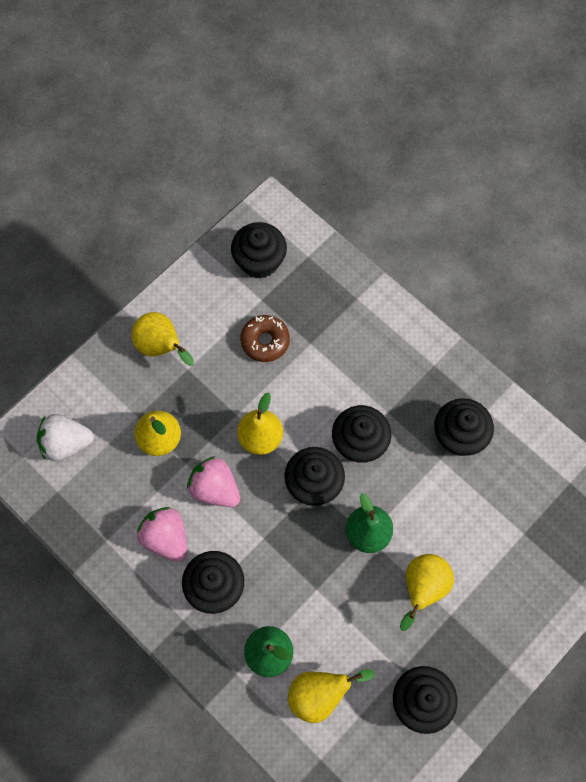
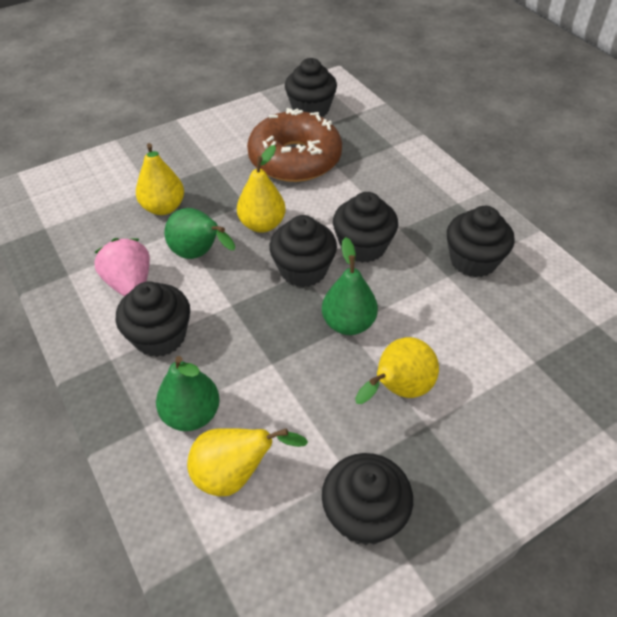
camera: 15 degrees right, 20 degrees down
white strawberry [37,414,94,461] -> none
yellow pear [132,312,194,366] -> none
pink strawberry [187,456,240,507] -> green pear [164,208,235,259]
brown donut [240,315,290,362] -> brown donut [247,108,342,182], size x1.93

